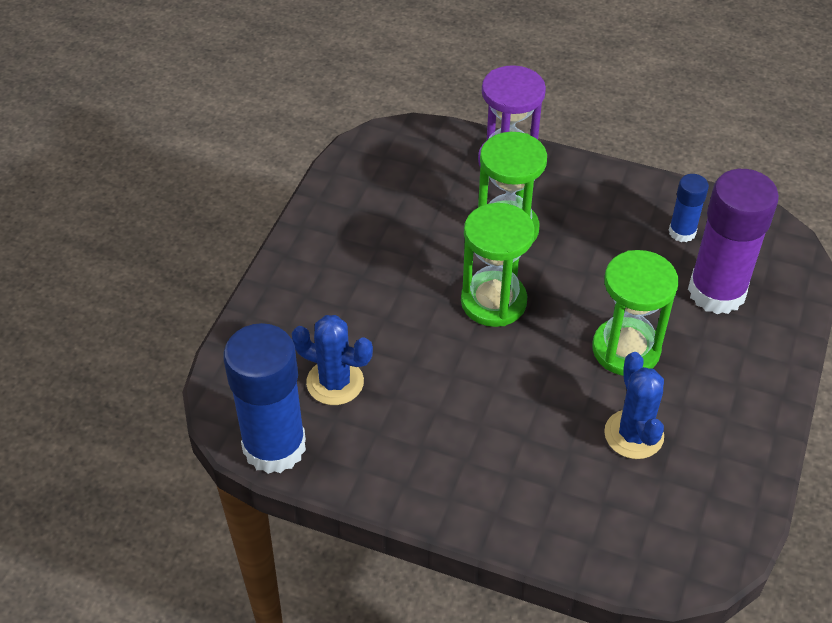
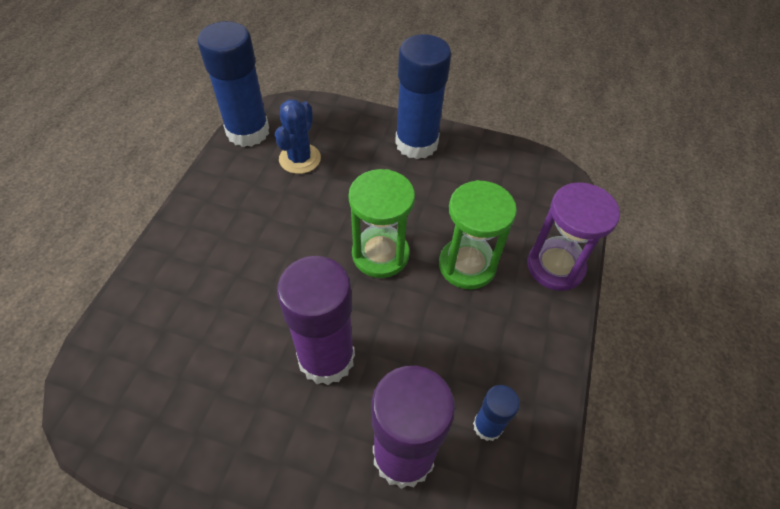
camera: 85 degrees right, 5 degrees up
green hourglass [592,250,679,376] -> purple glue stick [277,256,355,385]
blue cactus [604,352,664,459] -> none
none -> blue glue stick [395,34,451,159]

